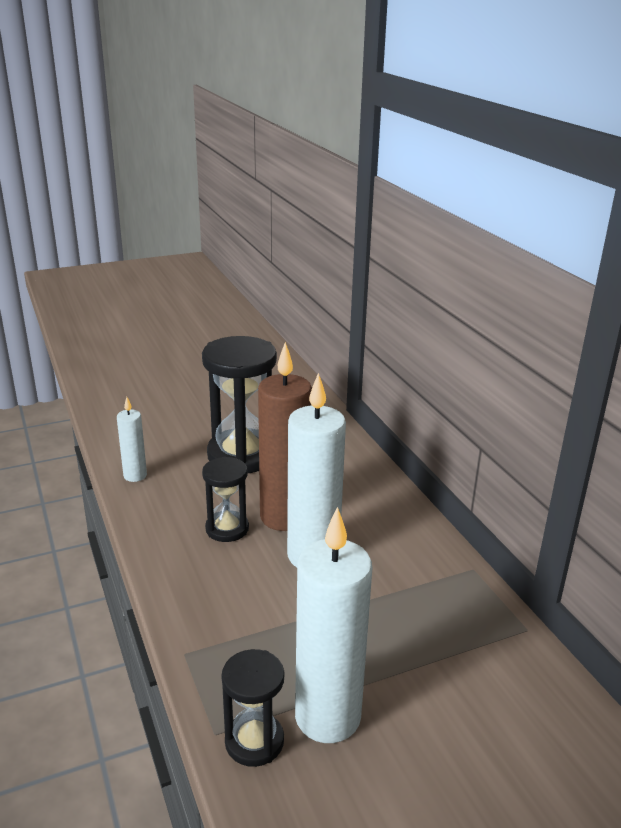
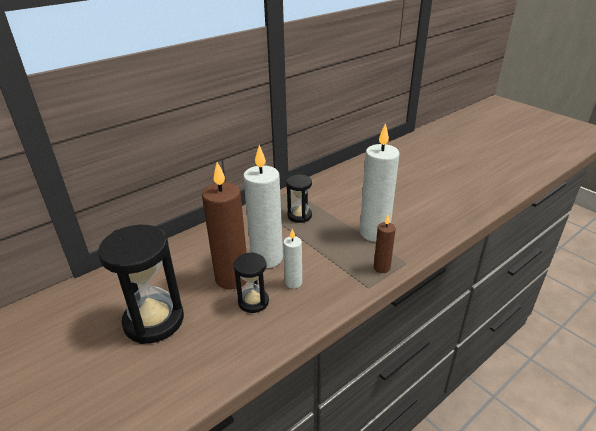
camera: 105 degrees left, 5 degrees up
white candle [117,397,147,482] -> white candle moved to [283,229,302,289]
black hourglass [221,649,284,767] -> black hourglass moved to [286,175,312,223]
none -> brown candle [374,215,396,273]

